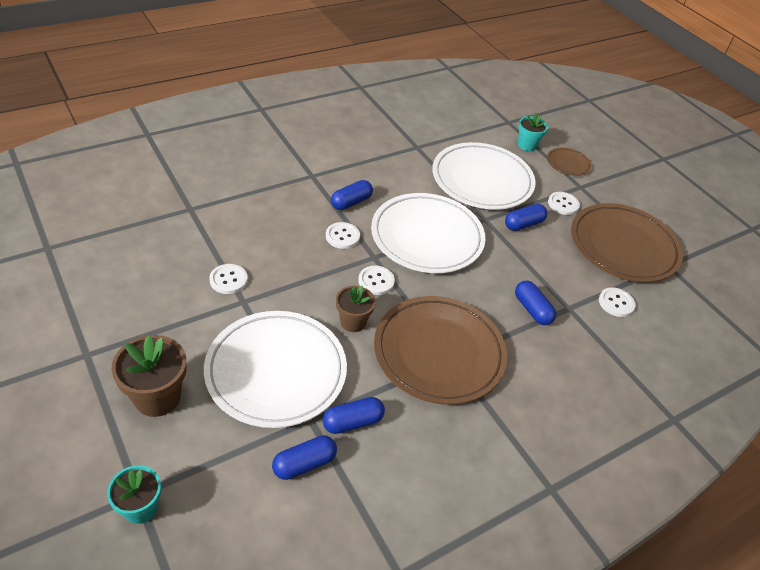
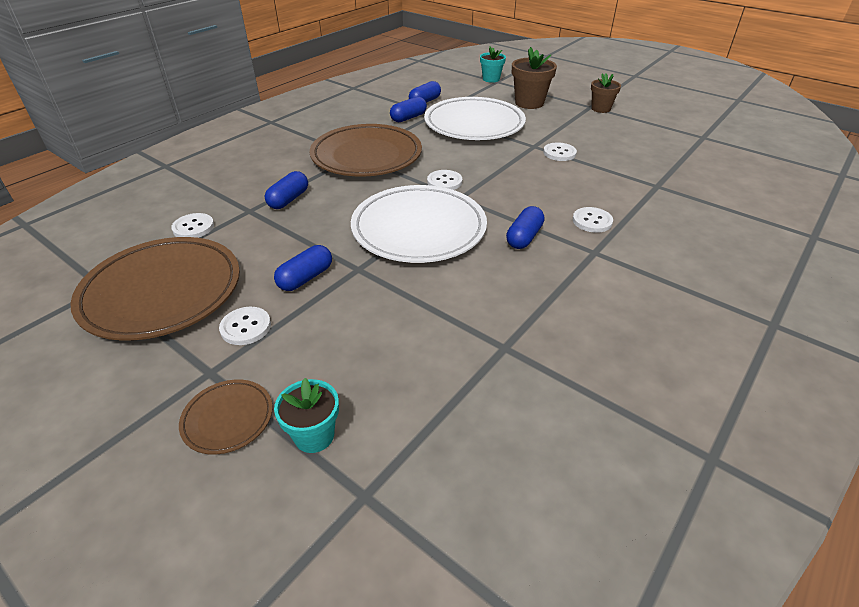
camera: 165 degrees right, 5 degrees down
white button [326,222,360,249] -> white button moved to [573,207,613,233]
brown flower pot [336,286,376,332] -> brown flower pot moved to [591,73,621,113]
white plate [432,142,536,210] -> none
blue capsule [515,281,556,325] -> blue capsule turned 75 degrees clockwise [265,171,308,209]

